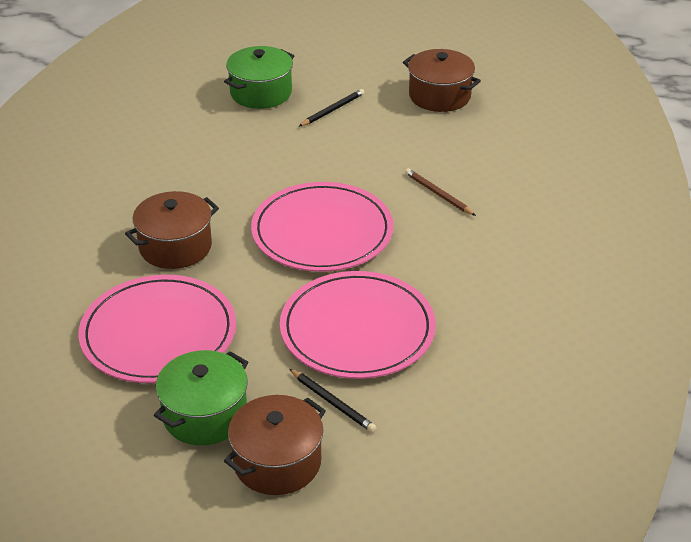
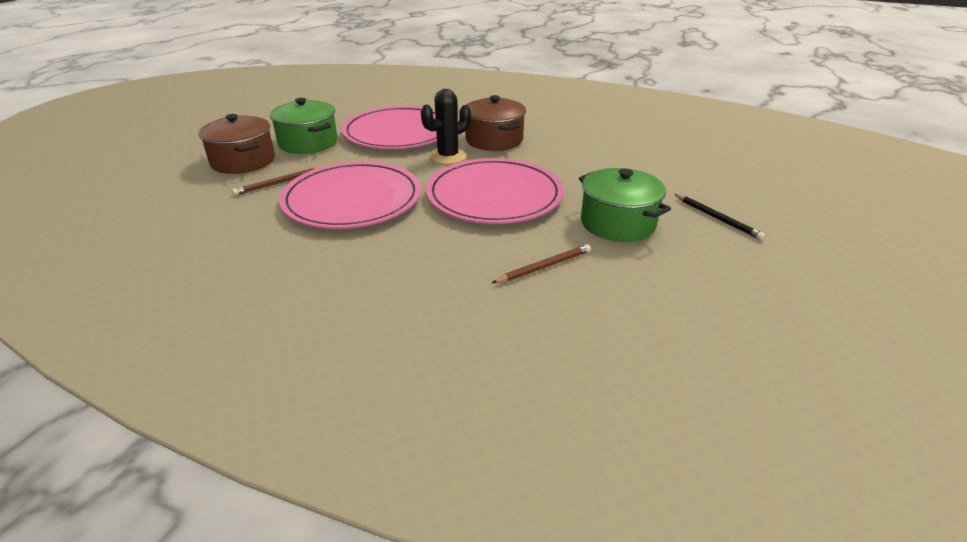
camera: 100 degrees right, 5 degrees down
green pot [224,46,294,109] -> green pot moved to [579,168,671,242]
black pencil [289,369,377,433] -> brown pencil [232,167,320,196]
brown pot [403,49,481,112] -> none
none -> black cactus [421,89,471,164]

